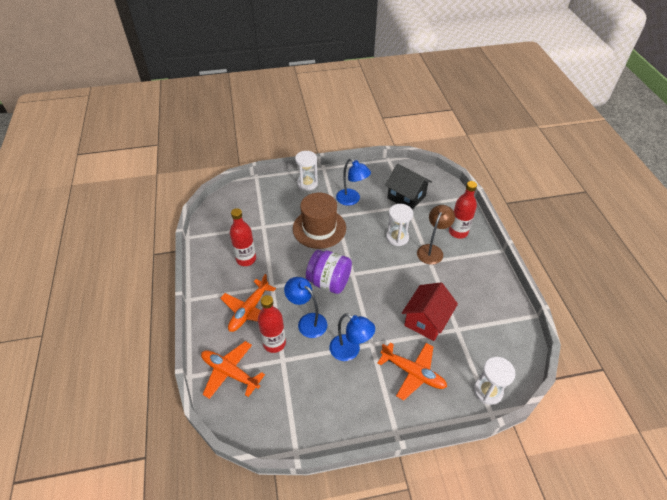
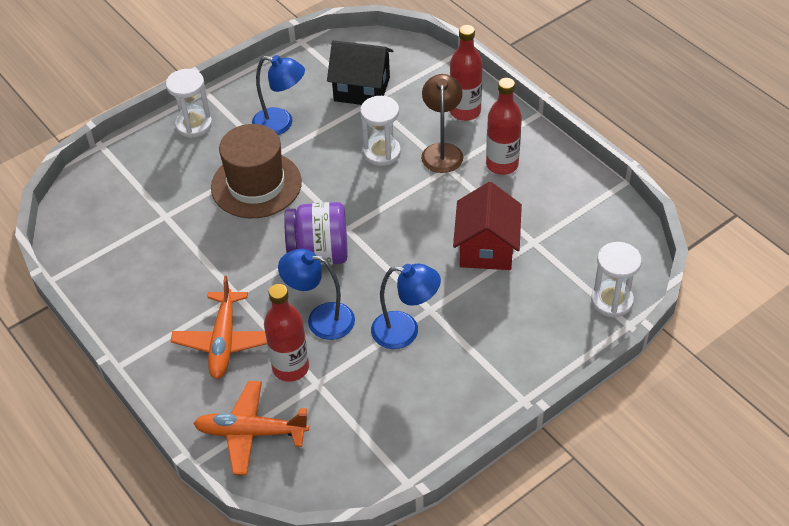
camera: 25 degrees left, 0 degrees up
red bottle [230,208,256,266] -> red bottle moved to [486,78,522,175]
orange plane [378,343,447,400] -> none

